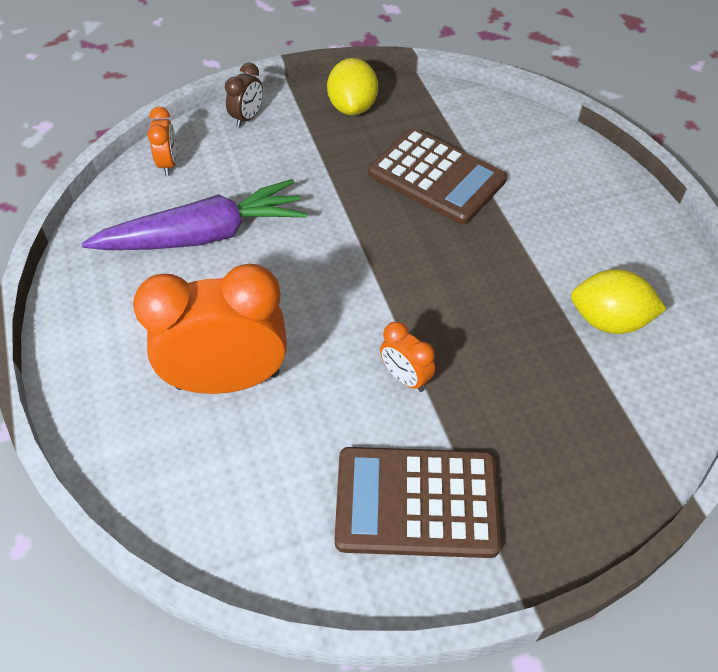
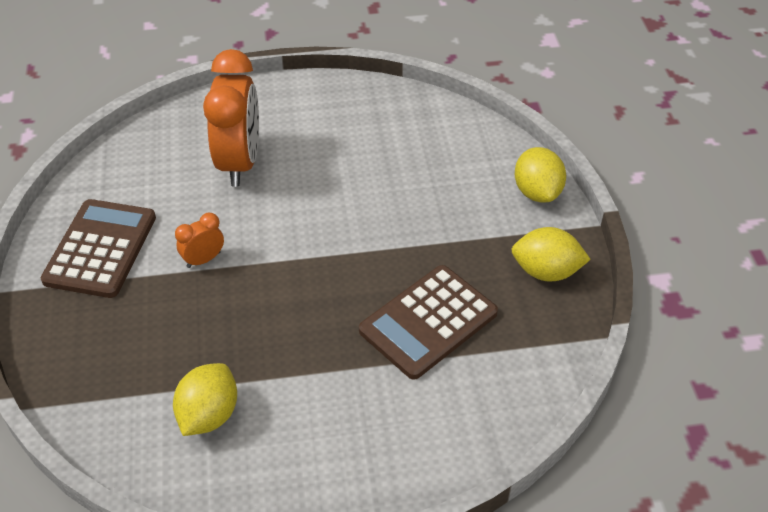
camera: 100 degrees right, 5 degrees down
purple carrot [81,179,307,250] -> none
orange clock [148,107,177,176] -> none
brown clock [225,63,263,128] -> yellow lemon [515,147,566,202]

